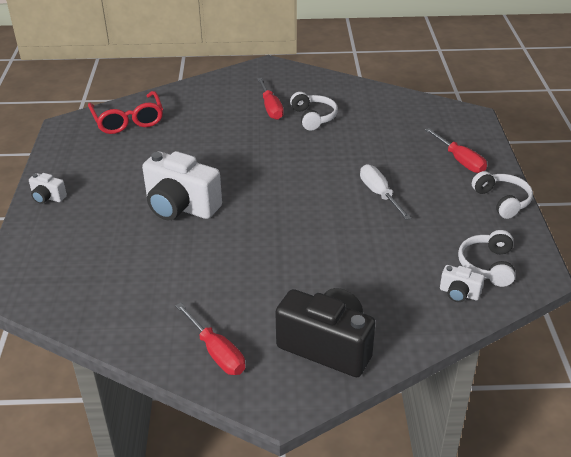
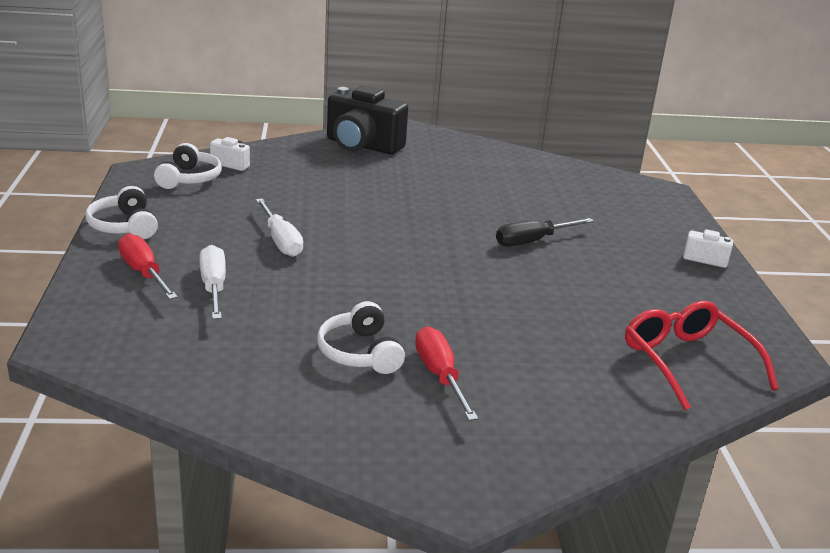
camera: 175 degrees right, 10 degrees down
white camera [142,151,222,220] -> black screwdriver [496,218,594,247]
red screwdriver [175,303,245,375] -> none
none -> white screwdriver [199,245,226,319]

